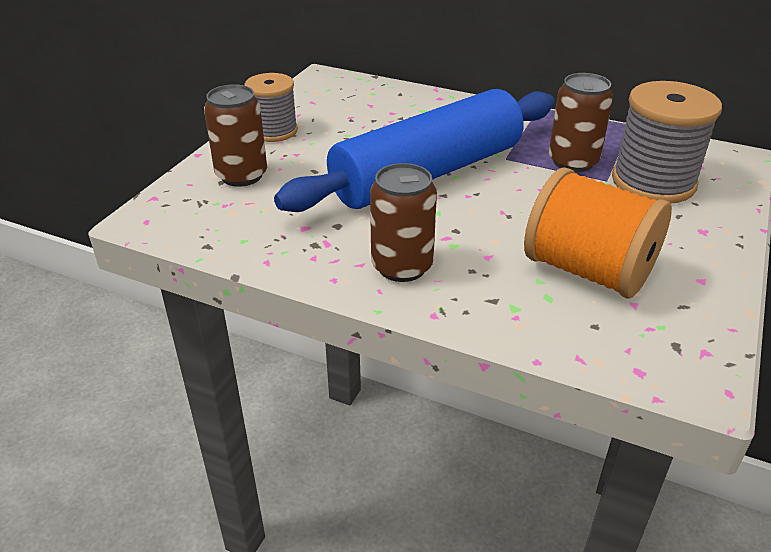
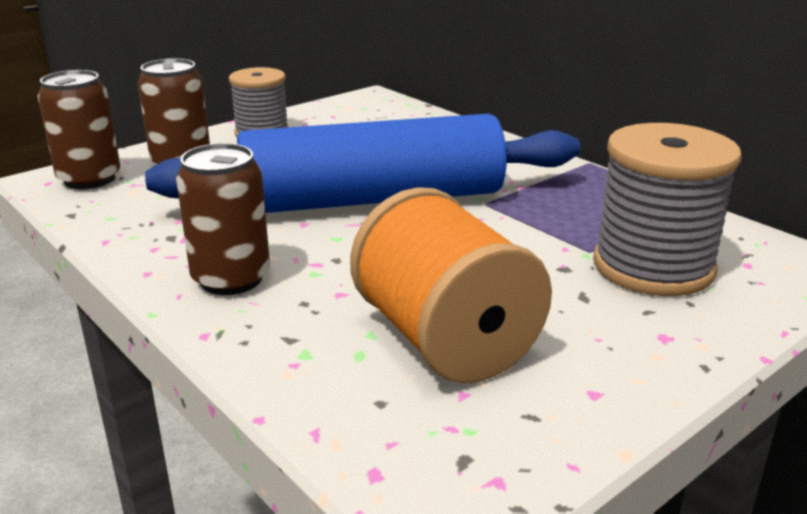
camera: 25 degrees right, 10 degrees down
brown can [549,73,613,172] -> brown can moved to [37,70,120,189]

